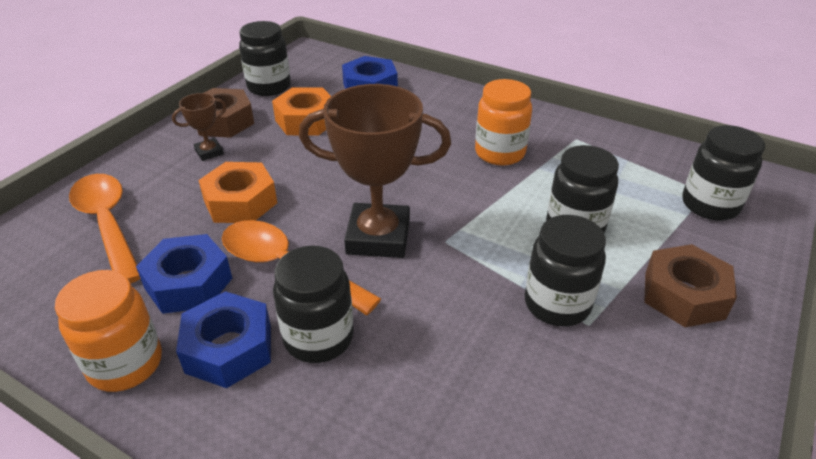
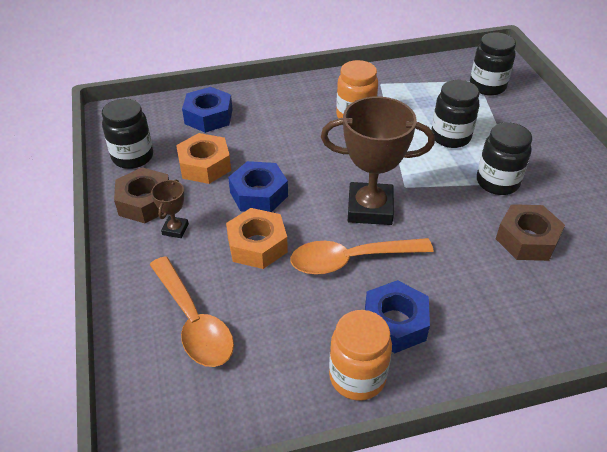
camera: 45 degrees left, 5 degrees up
orange spoon [69,174,141,283] -> orange spoon turned 135 degrees counterclockwise [150,256,234,367]
blue nut [136,234,232,314] -> blue nut moved to [228,161,288,212]
black jar [273,246,354,363] -> none
brown trophy [299,84,451,258] -> brown trophy turned 45 degrees clockwise [321,96,435,225]
brown nut [644,244,737,327] -> brown nut moved to [496,204,565,261]

